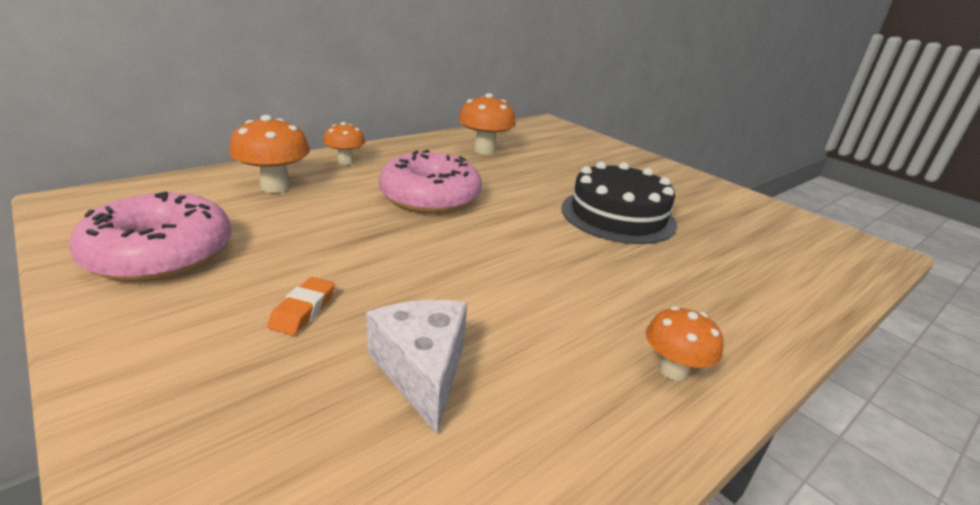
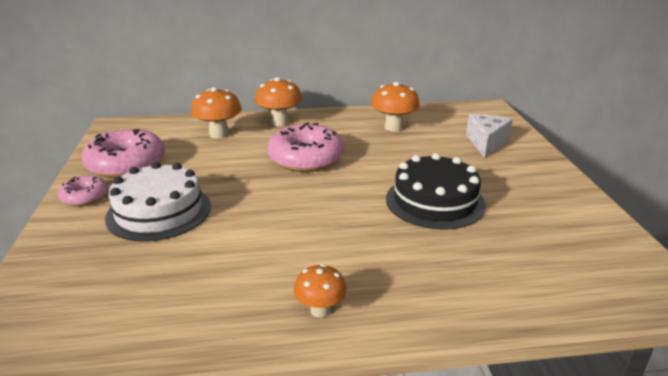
camera: 35 degrees right, 0 degrees up
orange eraser [267,277,335,335] -> white cake [105,162,211,242]
orange mushroom [323,122,365,165] -> orange mushroom [255,77,302,126], size x1.57
white cheese [366,300,467,434] -> white cheese moved to [466,114,513,158]
none -> pink donut [58,175,108,206]

